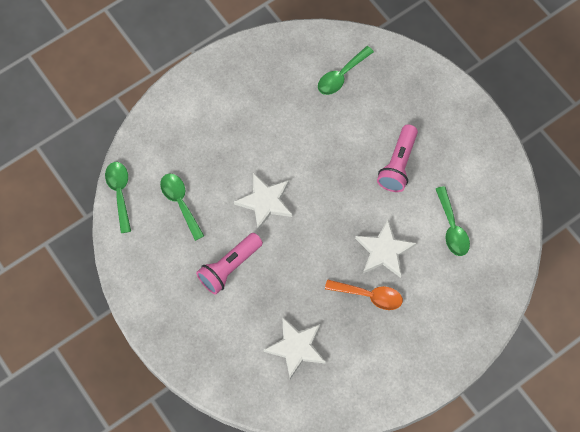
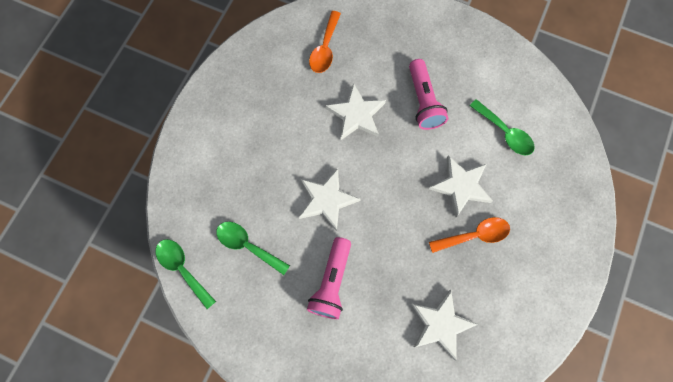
camera: 30 degrees left, 5 degrees up
green spoon [318,46,374,95] -> orange spoon [309,11,341,73]
none -> white star [326,83,386,140]

